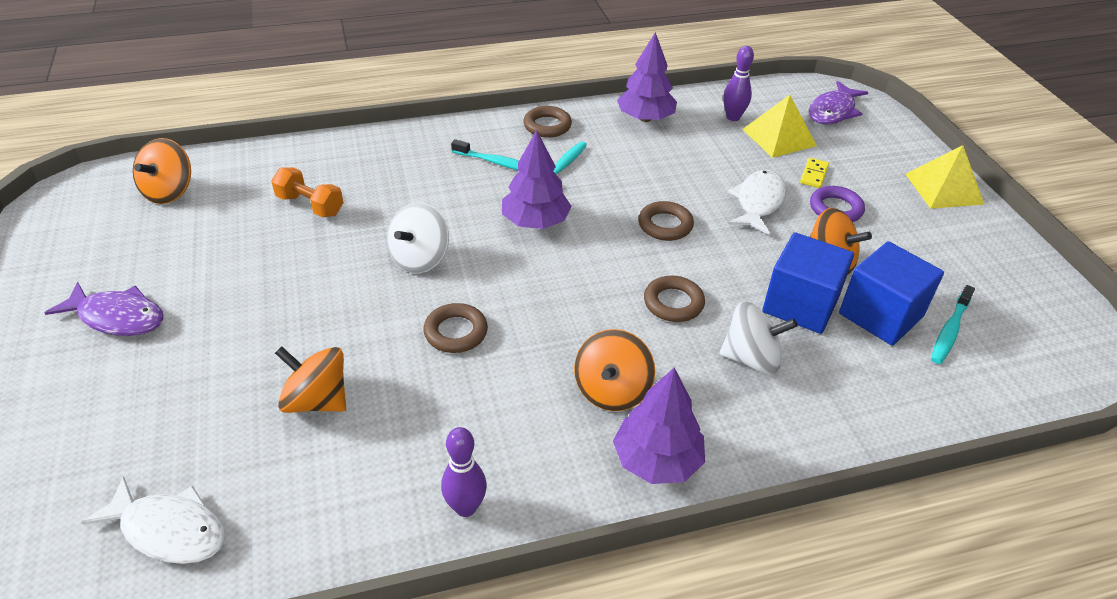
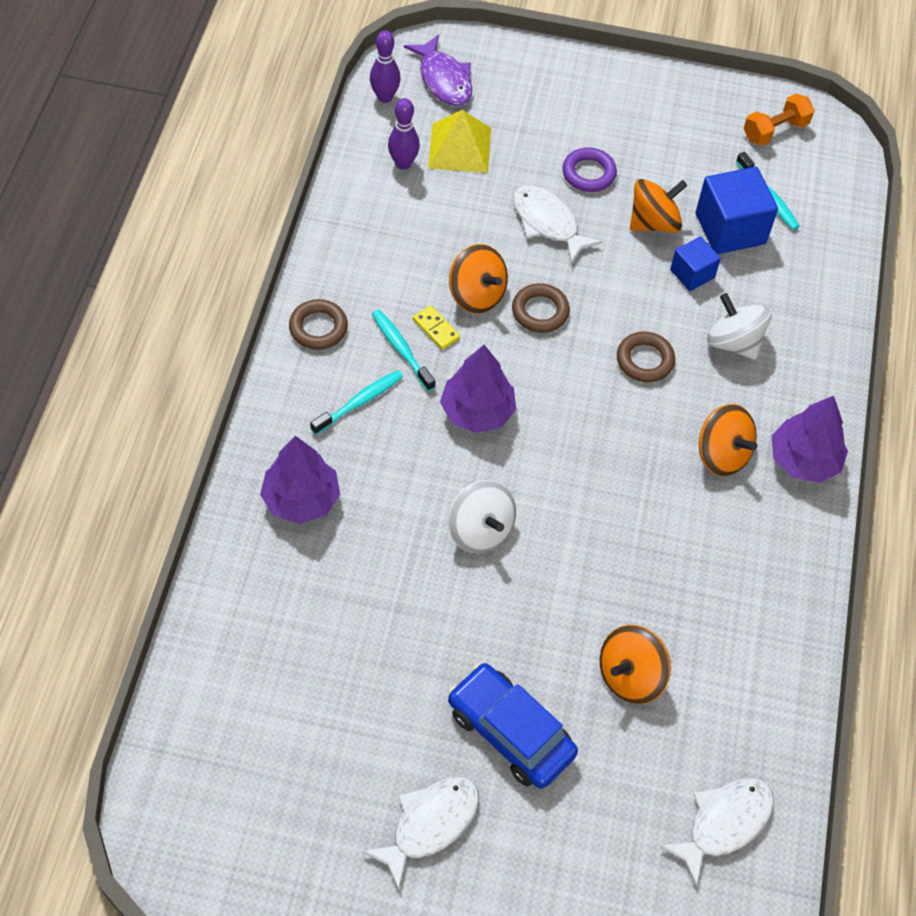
camera: 65 degrees left, 15 degrees up
purple fish [45,282,164,336] -> white fish [362,777,479,890]
orange spinning top [133,138,191,204] -> orange spinning top moved to [449,244,508,314]
orange dumbbell [271,167,343,217] -> orange dumbbell moved to [744,94,815,146]
brown ring [423,303,488,353] -> none
purple bowling pin [441,427,487,517] -> purple bowling pin moved to [370,30,401,103]
purple tree [617,32,677,122] -> purple tree moved to [260,436,340,524]
white spinning top [720,302,797,375] -> white spinning top turned 75 degrees counterclockwise [707,293,772,360]
blue cube [763,232,854,334] -> blue cube [670,236,721,291], size x0.57
yellow domino [800,158,829,188] -> yellow domino moved to [413,305,460,350]
yellow pyramid [905,145,985,209] -> none
none -> blue car [448,663,578,789]

